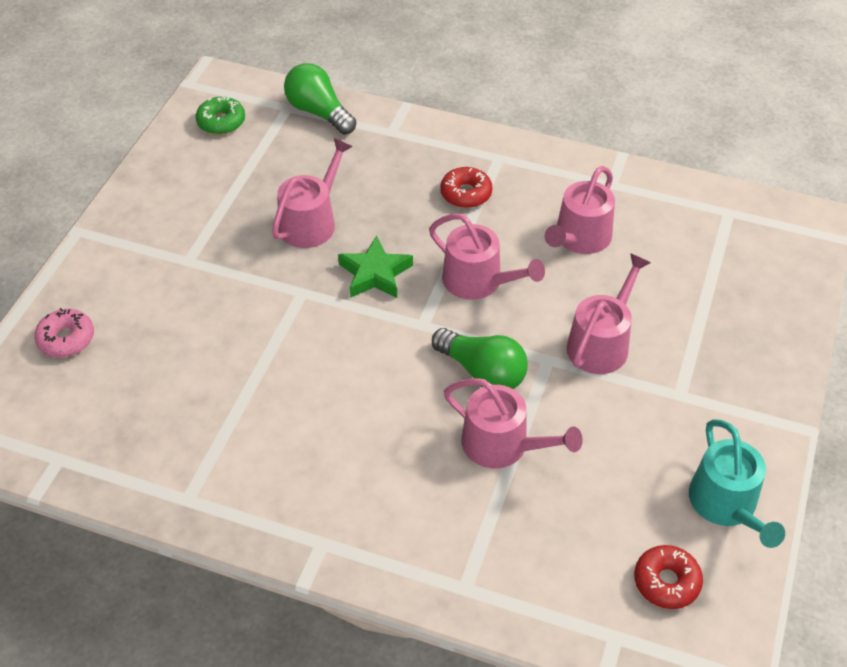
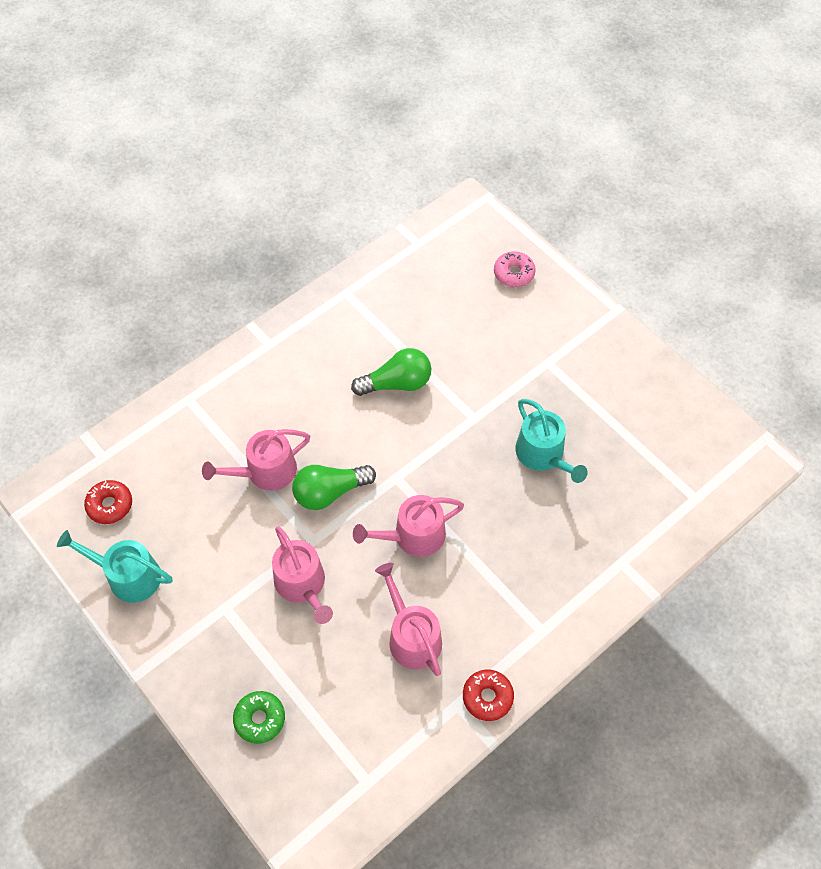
camera: 120 degrees right, 10 degrees up
green donut [195,95,245,135] -> green donut moved to [233,691,285,744]
pink watering can [272,138,353,248] -> turquoise watering can [515,399,588,483]
green light bulb [284,63,356,135] -> green light bulb moved to [351,348,431,396]
green star [338,236,413,298] -> none
red donut [440,167,493,208] -> red donut moved to [463,670,514,721]

